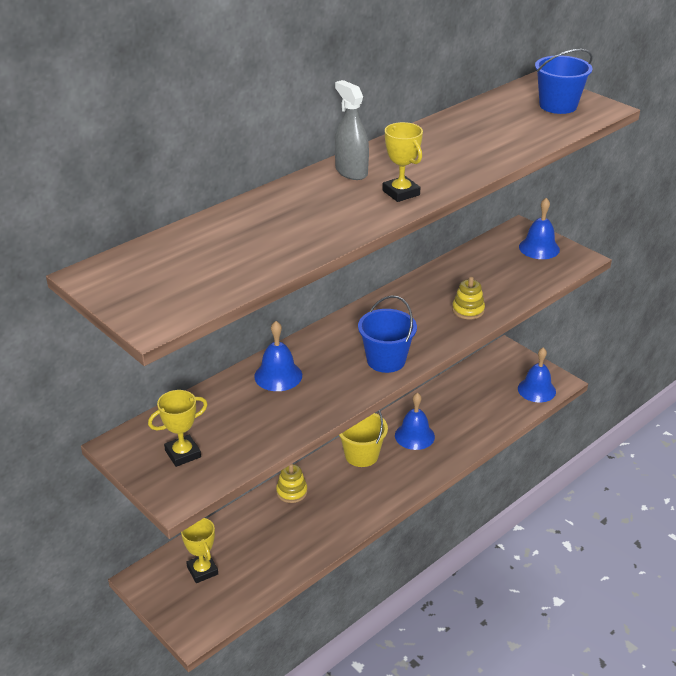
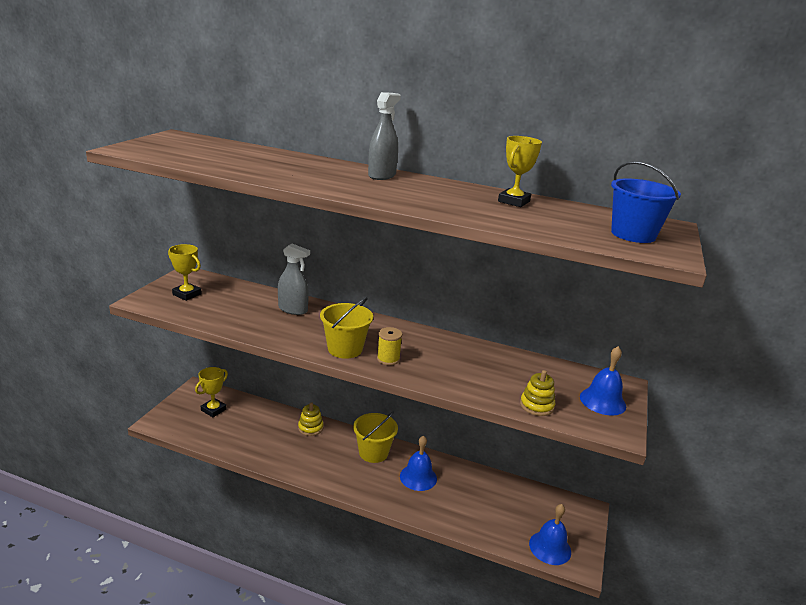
camera: 60 degrees right, 10 degrees down
blue bell [254,321,302,391] -> grey spray bottle [278,244,310,315]
blue bucket [358,295,417,373] -> yellow bucket [320,297,373,359]
yellow trophy [382,122,423,202] -> yellow trophy moved to [498,136,542,207]
yellow stacking toy [452,277,485,320] -> yellow stacking toy moved to [520,370,555,416]
none -> yellow spool [377,327,402,365]

